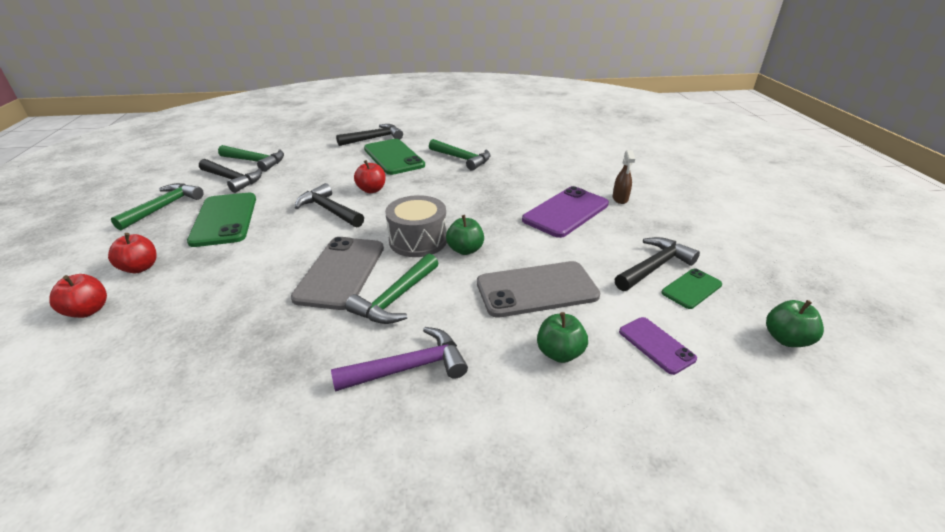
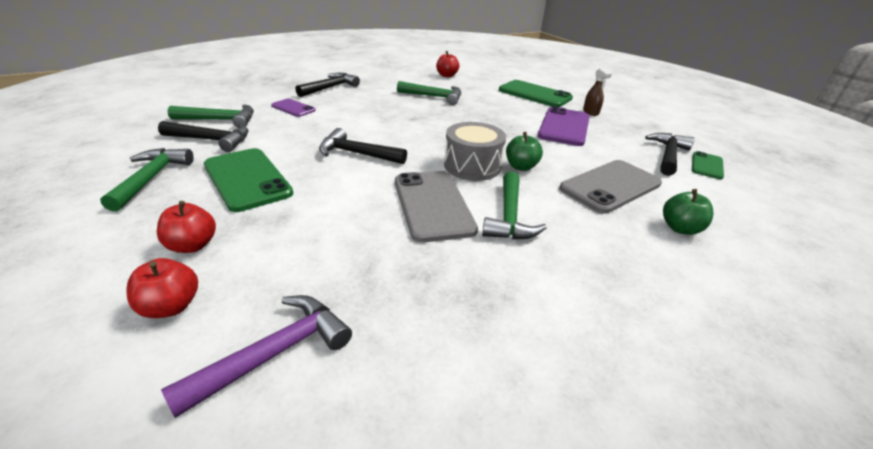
camera: 25 degrees left, 0 degrees up
purple hammer [331,327,468,392] -> purple hammer moved to [161,295,352,418]
red apple [354,160,386,193] -> red apple moved to [436,51,459,77]
green phone [364,139,425,175] -> green phone moved to [499,80,573,107]
purple phone [619,317,697,375] -> purple phone moved to [271,98,316,117]
green apple [766,300,824,347] -> none

